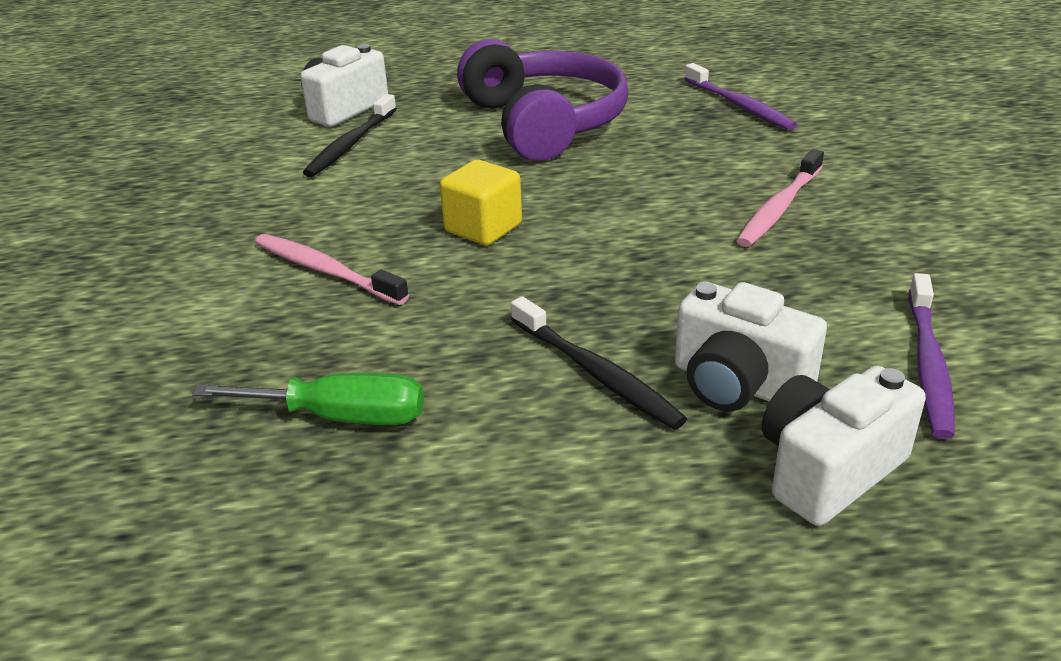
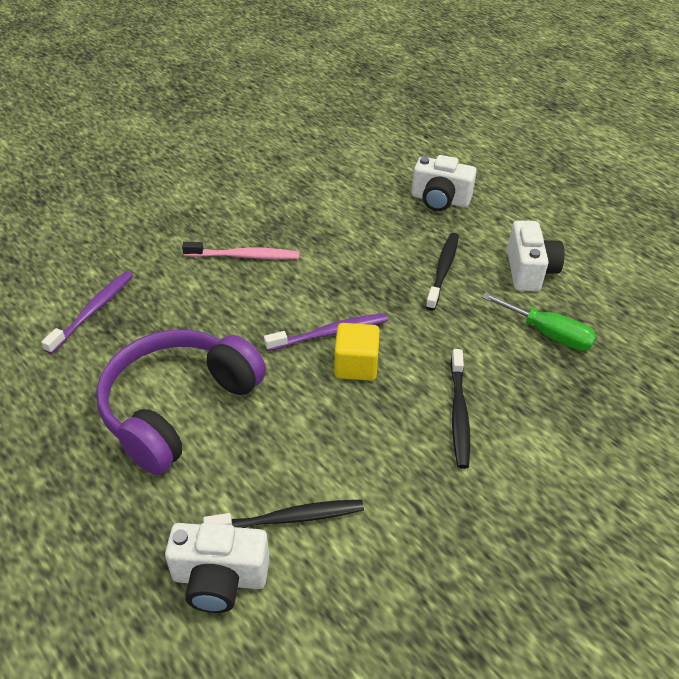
camera: 125 degrees left, 10 degrees up
green screwdriver [192,373,424,425] -> green screwdriver turned 150 degrees clockwise [482,293,597,351]
pink toothbrush [255,234,409,305] -> black toothbrush [451,349,470,469]
white camera [675,282,827,411] -> white camera moved to [507,220,565,291]
purple toothbrush [909,273,955,439] -> purple toothbrush moved to [264,313,388,351]

